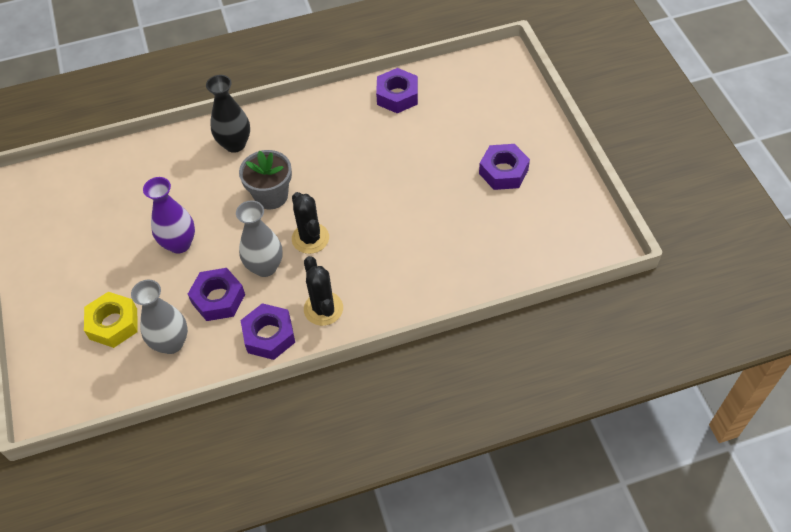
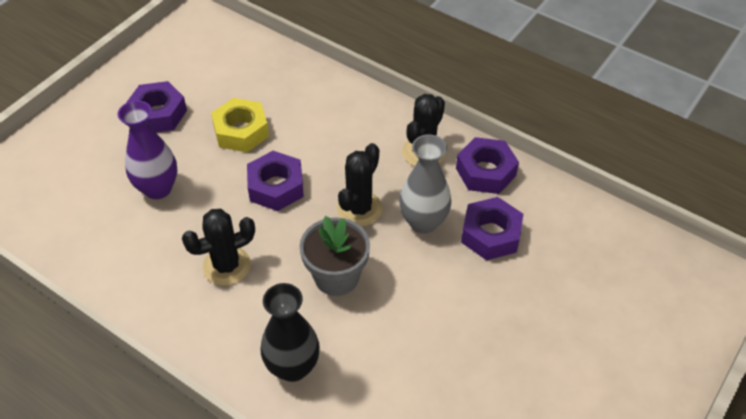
camera: 130 degrees left, 5 degrees down
yellow nut [84,292,138,348] -> yellow nut moved to [211,98,269,152]
grey vase [131,280,188,354] -> none
purple vase [143,177,195,254] -> purple vase moved to [118,100,177,199]
purple nut [376,68,418,113] -> purple nut moved to [247,151,304,211]
none -> black cactus [182,209,255,286]

